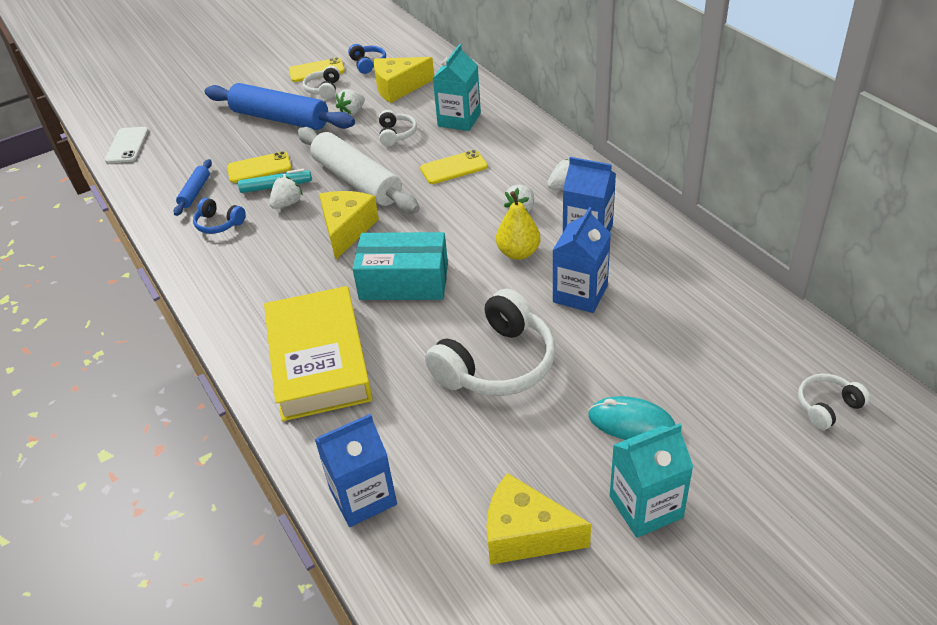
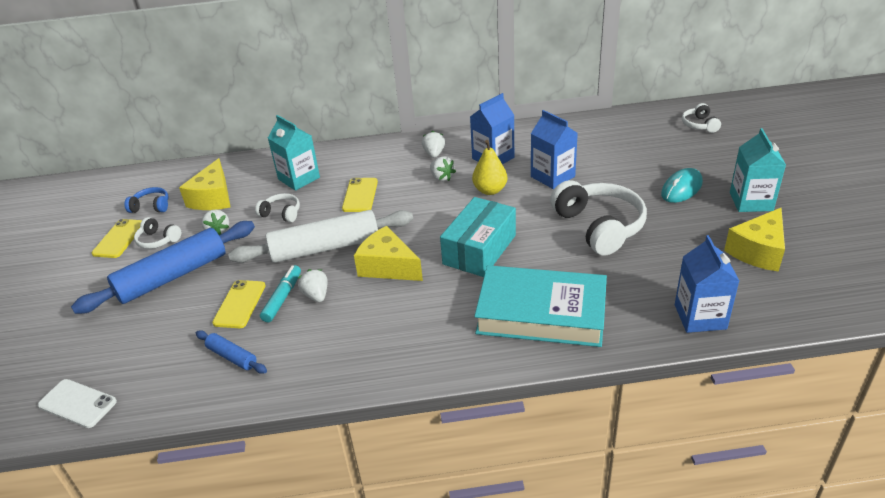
camera: 65 degrees left, 5 degrees down
blue headphones [193,198,246,234] -> none
yellow book [264,286,372,421] -> turquoise book [474,265,607,347]

